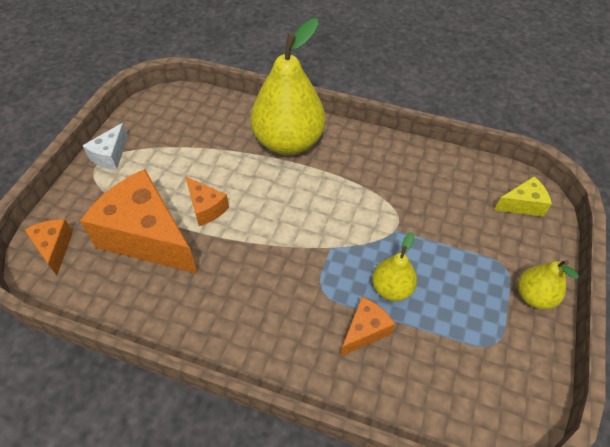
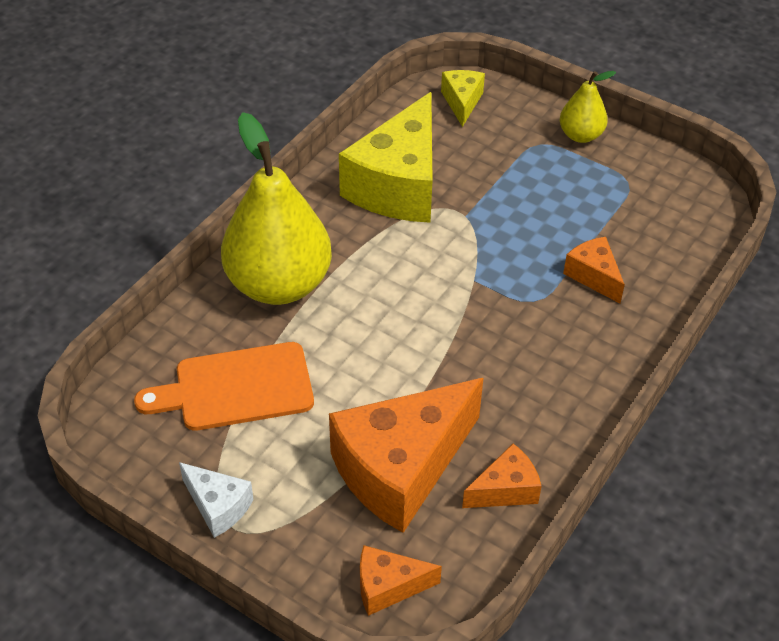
camera: 75 degrees left, 5 degrees down
orange cheese [185,176,229,226] -> orange cheese moved to [462,443,541,508]
yellow pear [372,232,417,301] -> none
none -> orange cutting board [134,342,314,431]
none -> yellow cheese [339,92,433,222]

